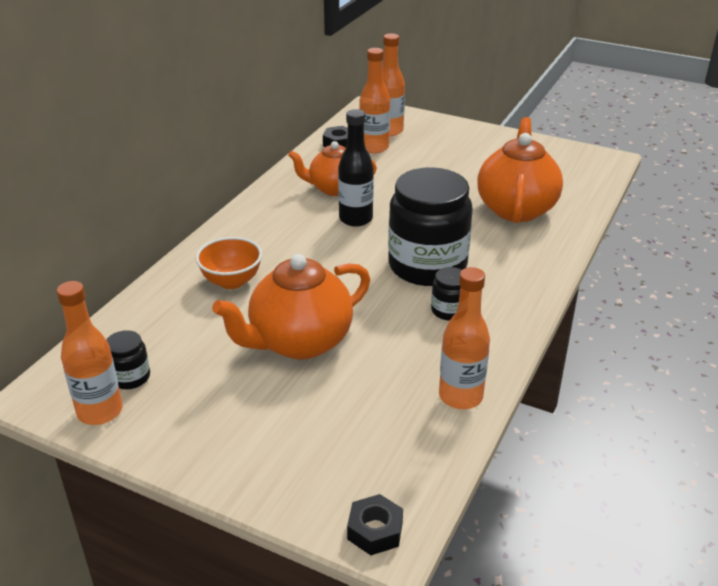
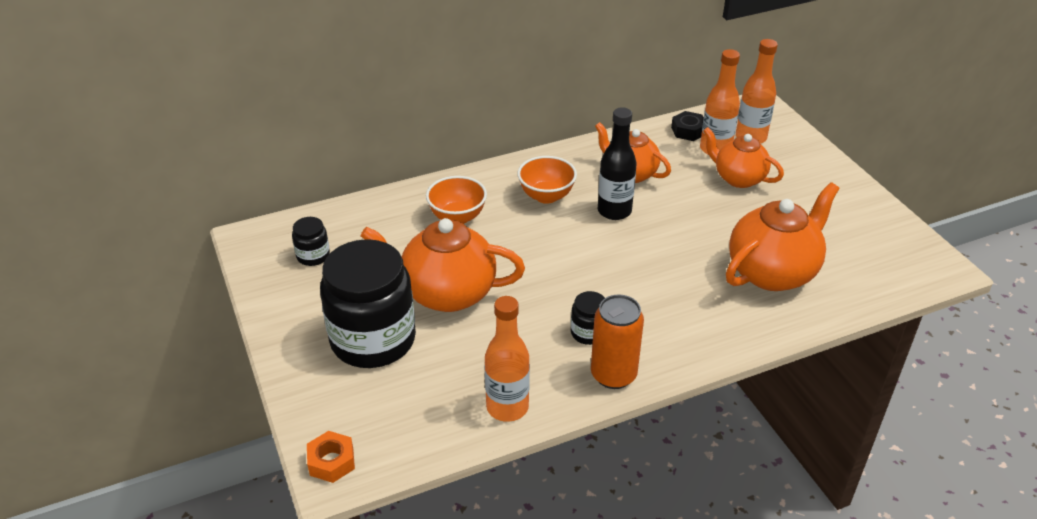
camera: 40 degrees right, 5 degrees up
orange bottle [57,281,123,425] -> none
black nut [347,494,403,555] -> orange nut [307,431,355,483]
black jar [388,167,473,286] -> black jar moved to [320,239,416,368]
none -> orange bowl [517,156,577,204]
none -> orange can [591,295,644,389]
none -> orange teapot [703,127,784,188]

